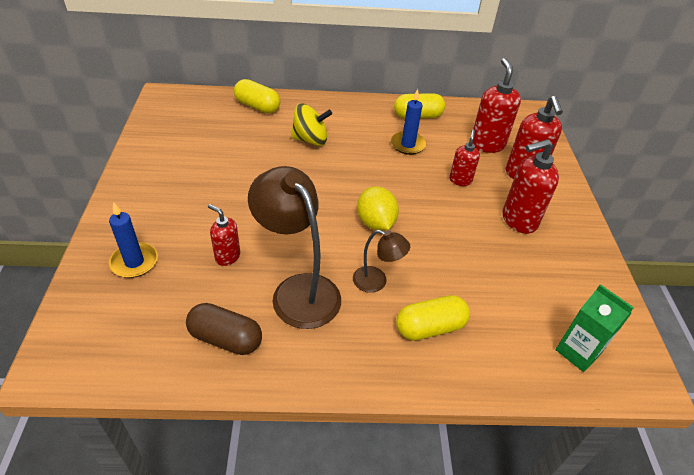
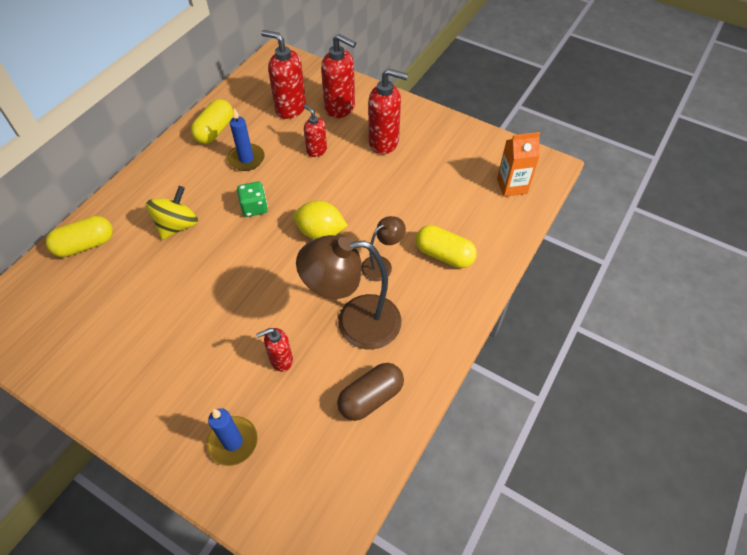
camera: 55 degrees left, 10 degrees up
yellow capsule [396,295,470,341] -> yellow capsule turned 75 degrees counterclockwise [416,225,477,268]
red soap dispenser [502,139,559,234] -> red soap dispenser turned 90 degrees counterclockwise [368,69,408,154]
green carton [555,284,634,372] -> orange carton [497,132,540,197]
none -> green dice [237,181,268,217]

